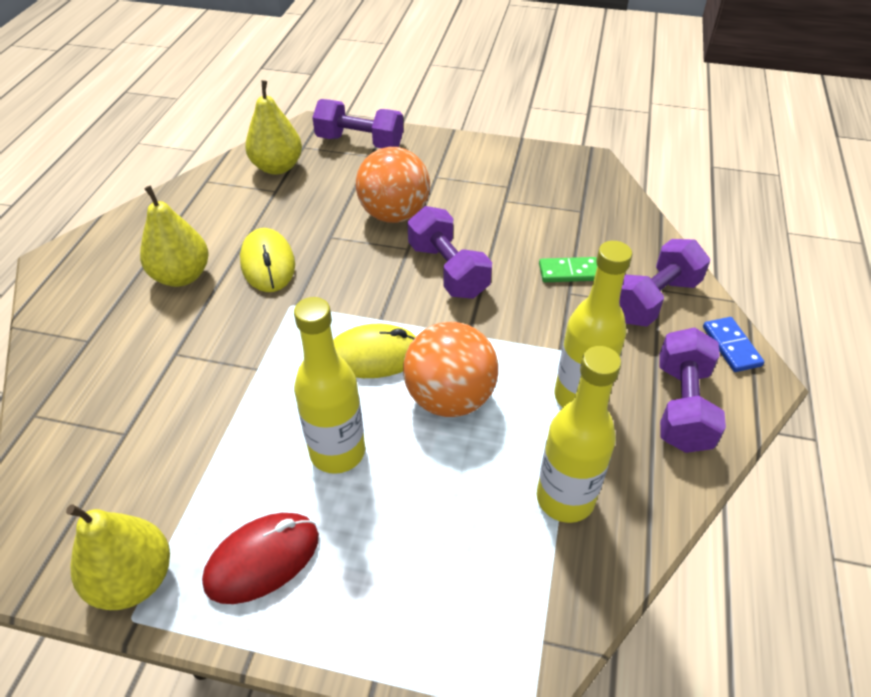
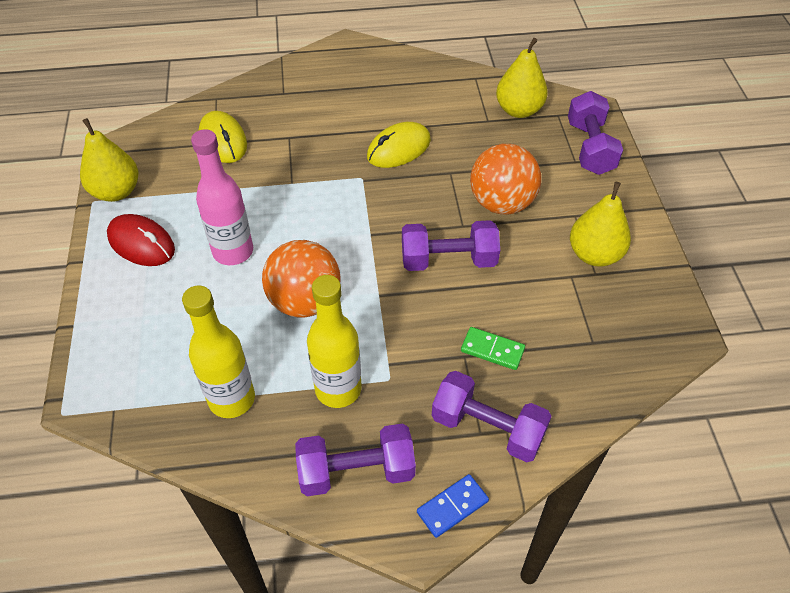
camera: 70 degrees right, 5 degrees up
yellow pear [140,186,209,287] -> yellow pear moved to [570,182,631,266]
yellow bottle [294,297,365,474] -> pink bottle [191,129,253,265]
yellow mouse [333,324,416,378] -> yellow mouse moved to [199,111,247,163]
purple dumbbell [408,206,492,299] -> purple dumbbell turned 45 degrees clockwise [402,220,500,271]
green domino [539,257,597,282] -> green domino turned 45 degrees counterclockwise [461,327,525,370]

